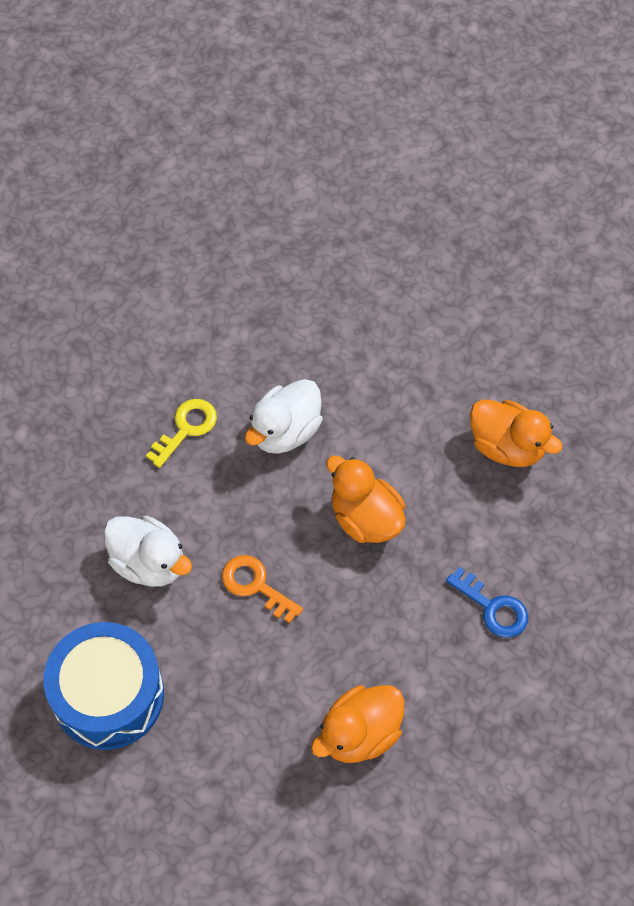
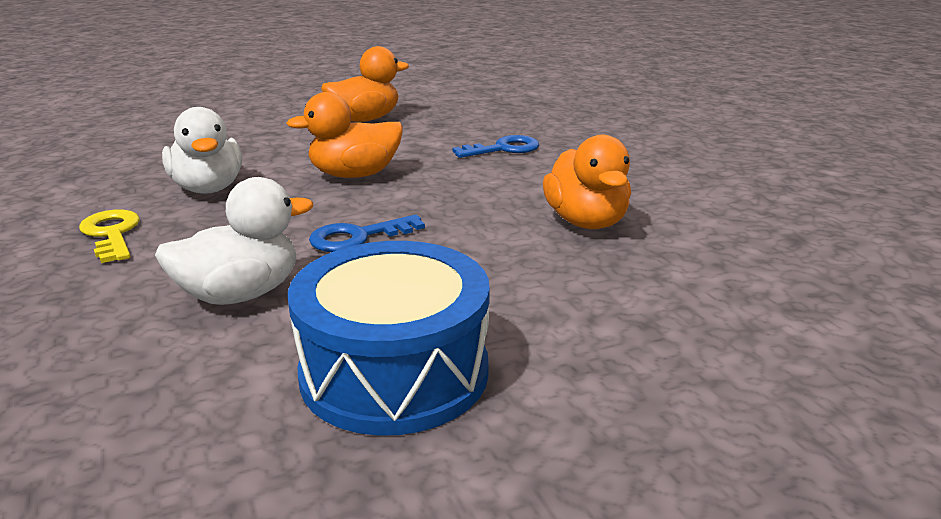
camera: 65 degrees left, 35 degrees down
orange key [222,555,303,623] -> blue key [309,215,425,252]

